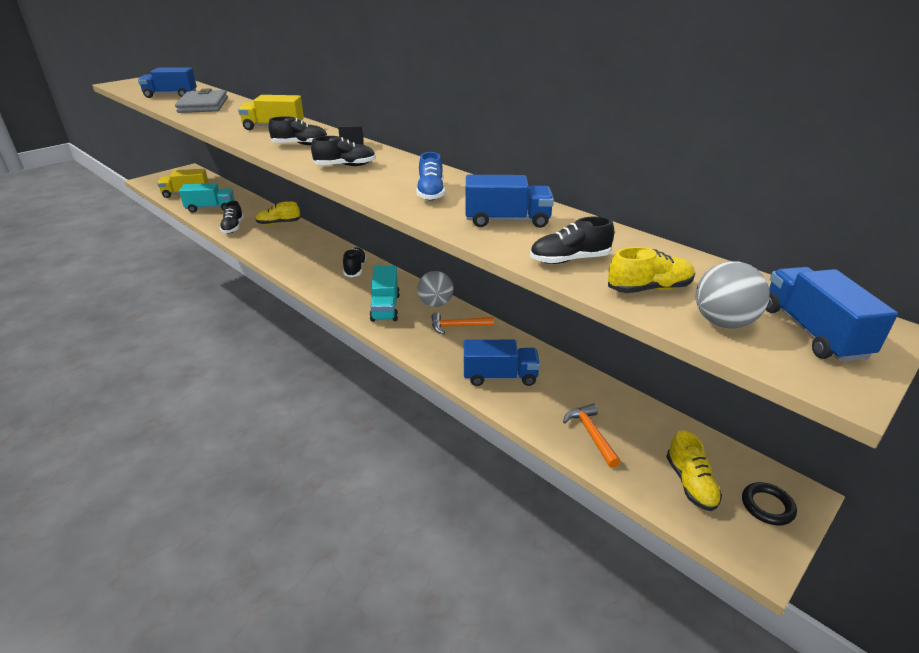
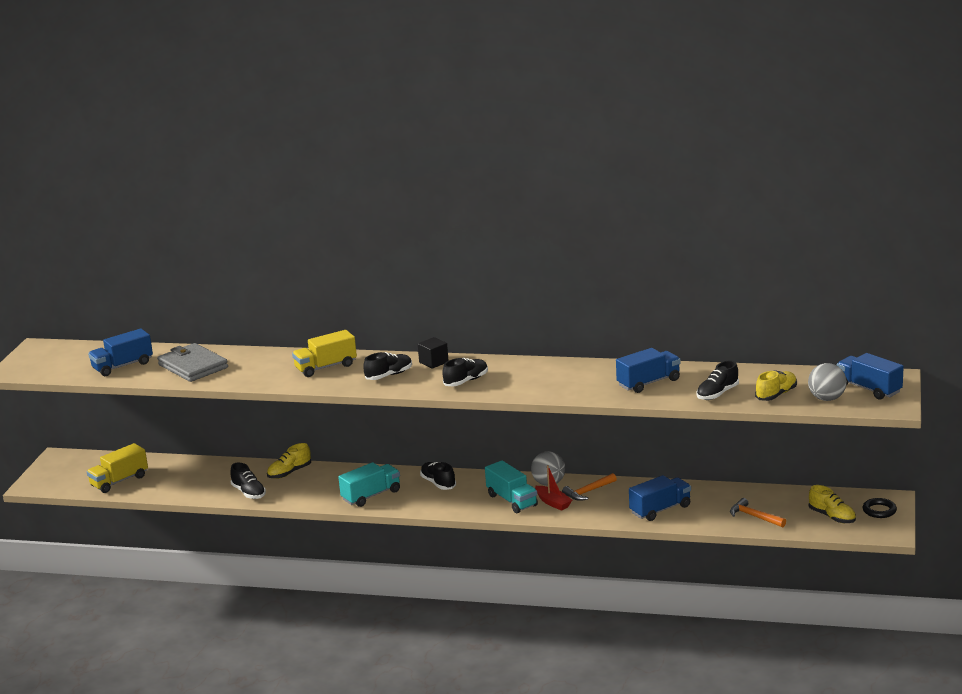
camera: 30 degrees left, 10 degrees down
turquoise truck [179,183,234,213] -> turquoise truck moved to [338,462,400,507]
blue shoe [416,152,445,201] -> none
none -> red boat [535,465,572,511]

